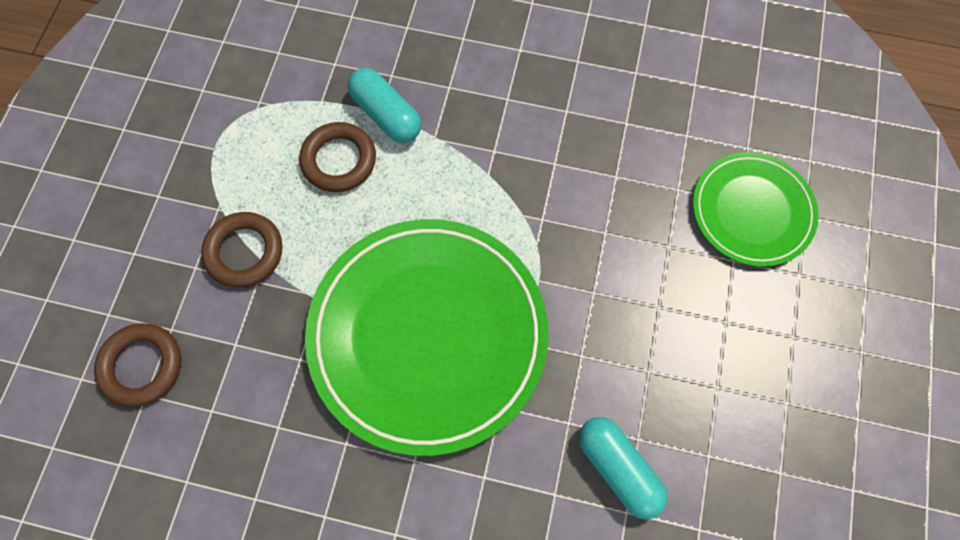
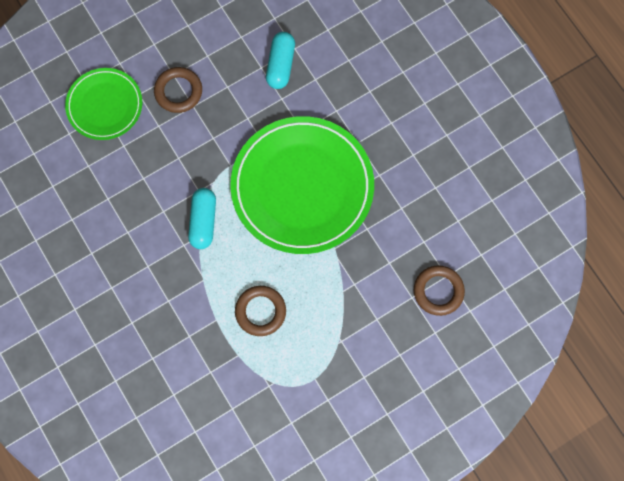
camera: 135 degrees left, 5 degrees up
brown ring [201,212,282,288] -> brown ring moved to [154,67,202,113]
turquoise capsule [348,68,421,143] -> turquoise capsule moved to [188,188,216,249]

